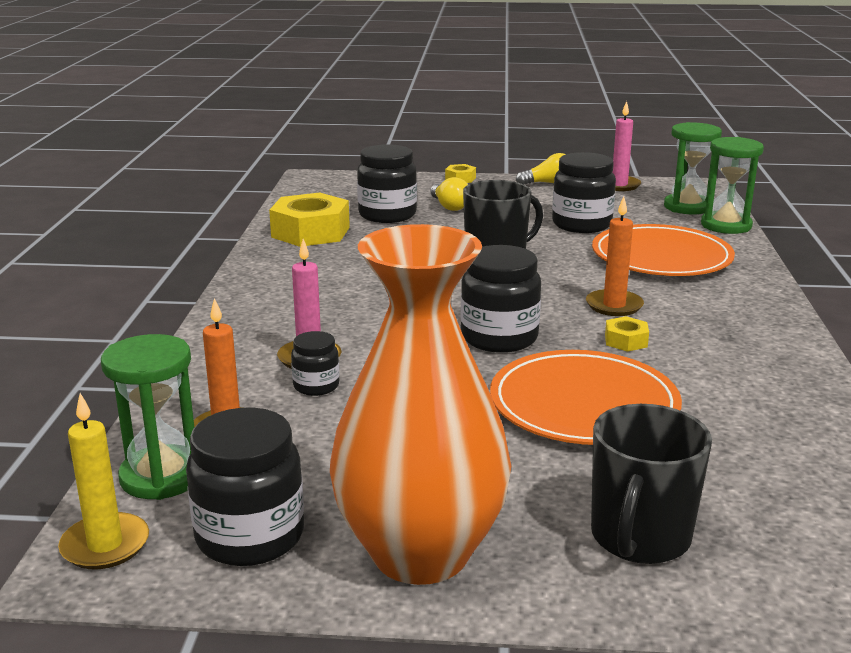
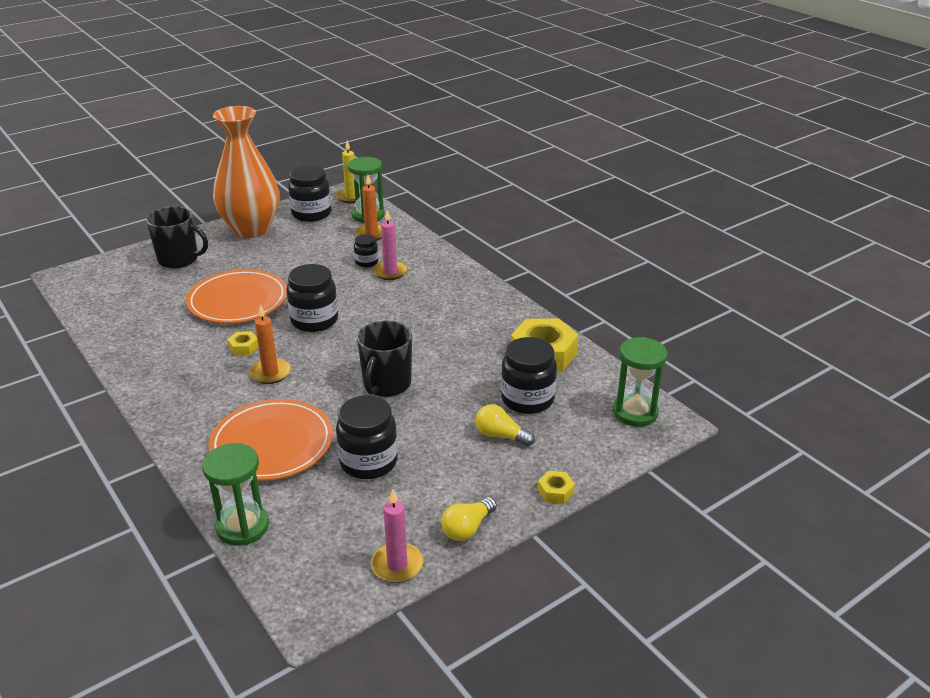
camera: 140 degrees right, 10 degrees up
black mug [591,404,712,564] -> black mug turned 120 degrees clockwise [146,206,208,268]
green hourglass [664,122,722,214] -> green hourglass moved to [613,337,668,427]

